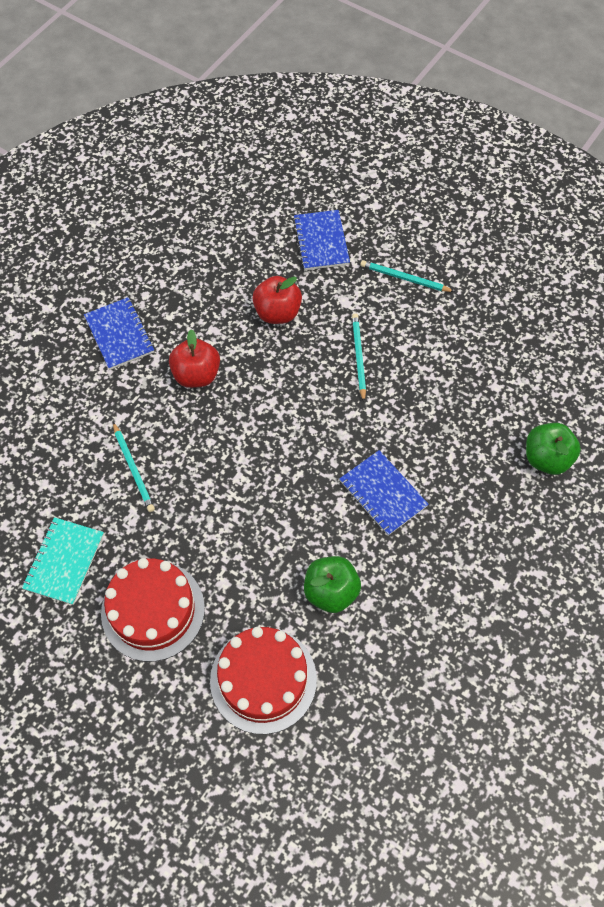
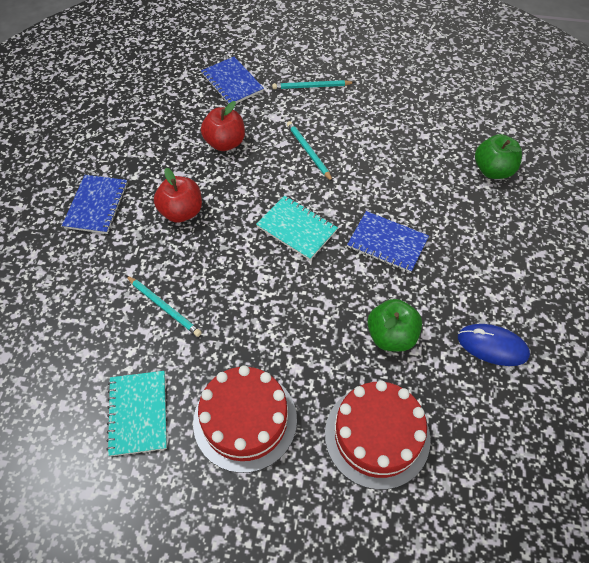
camera: 25 degrees left, 5 degrees down
blue notebook [84,297,154,370] -> blue notebook turned 60 degrees clockwise [62,175,128,234]
none -> turquoise notebook [256,195,338,260]
none -> blue mouse [458,324,530,366]

